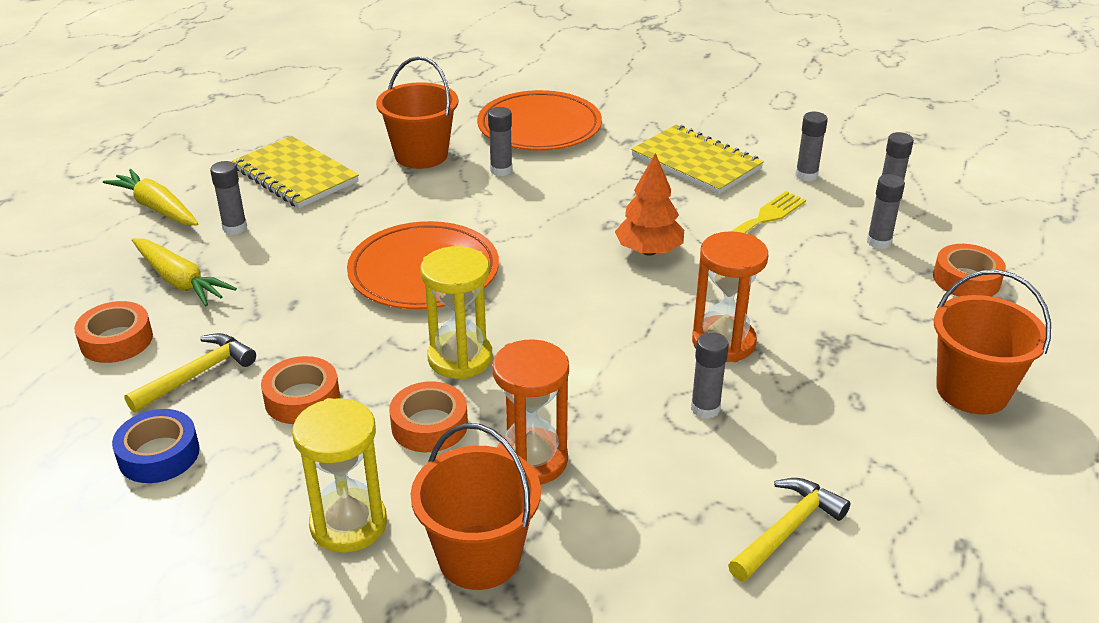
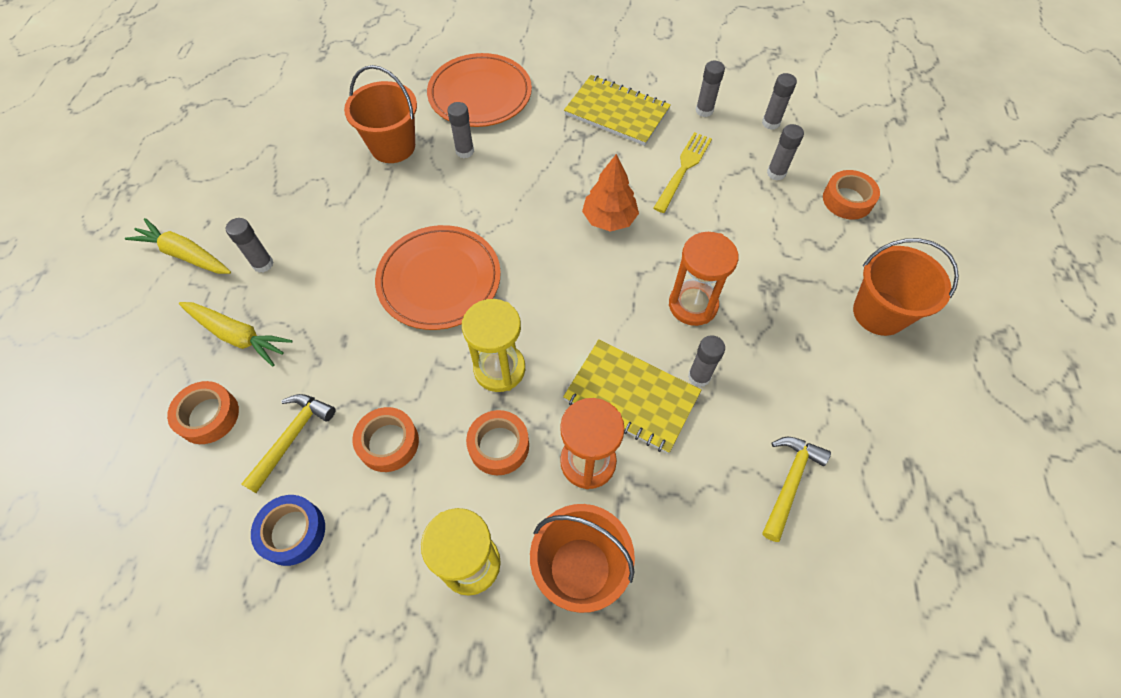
camera: 15 degrees left, 25 degrees up
yellow notebook [232,136,359,208] -> yellow notebook moved to [563,339,701,454]

